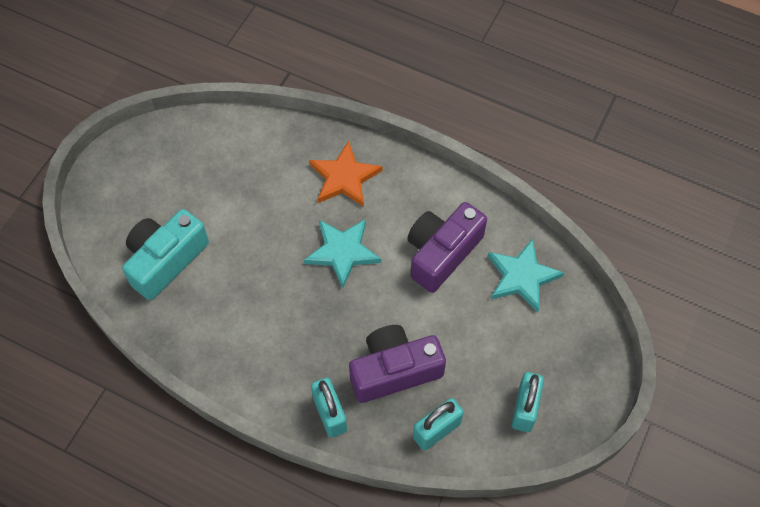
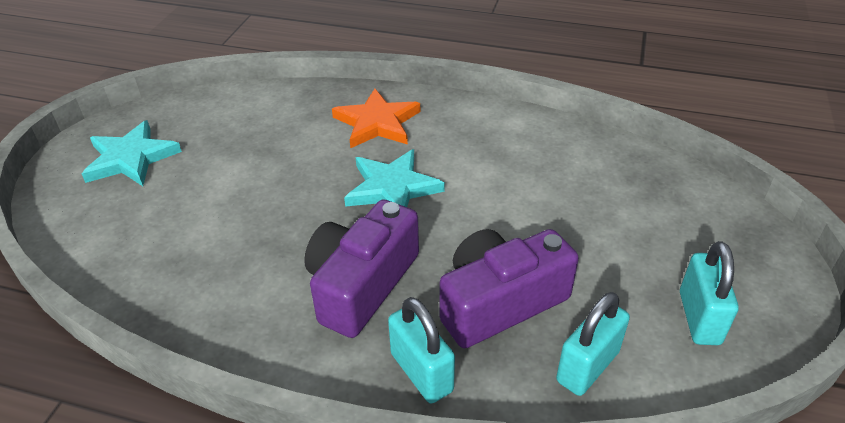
camera: 10 degrees left, 20 degrees down
turquoise camera [122,209,209,300] -> none
purple camera [407,202,487,293] -> purple camera moved to [304,199,419,338]
turquoise star [488,239,564,312] -> turquoise star moved to [82,120,182,186]

